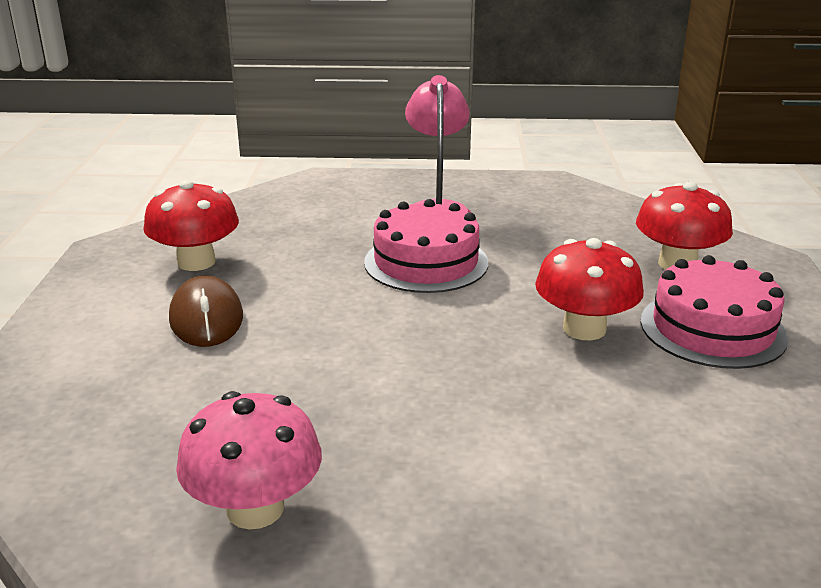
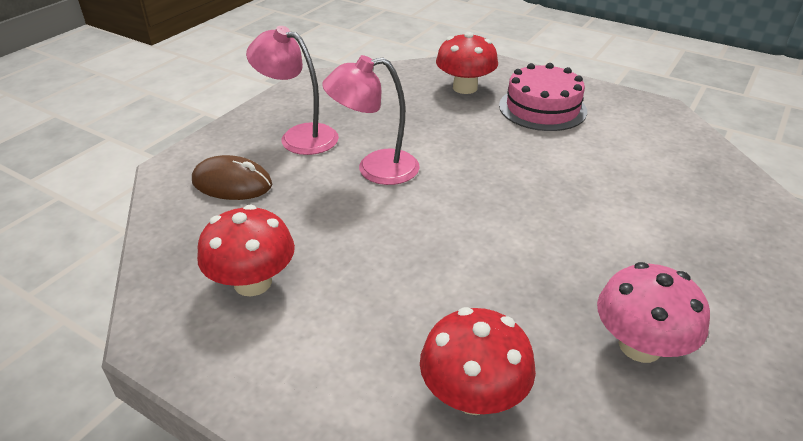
camera: 60 degrees left, 10 degrees up
brown mouse [169,275,243,347] -> brown mouse moved to [192,155,272,200]
pink cake [364,199,488,293] -> pink lamp [322,55,420,185]
red mushroom [535,238,644,340] -> red mushroom moved to [420,307,536,415]

